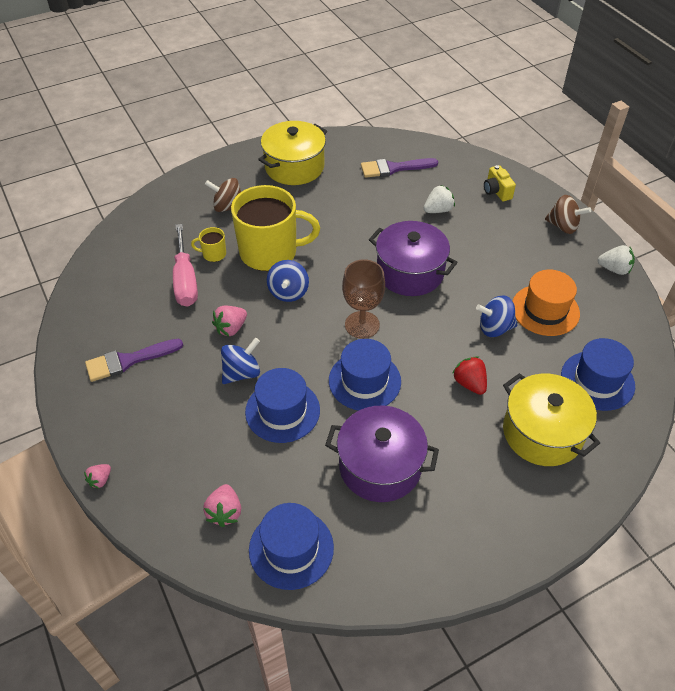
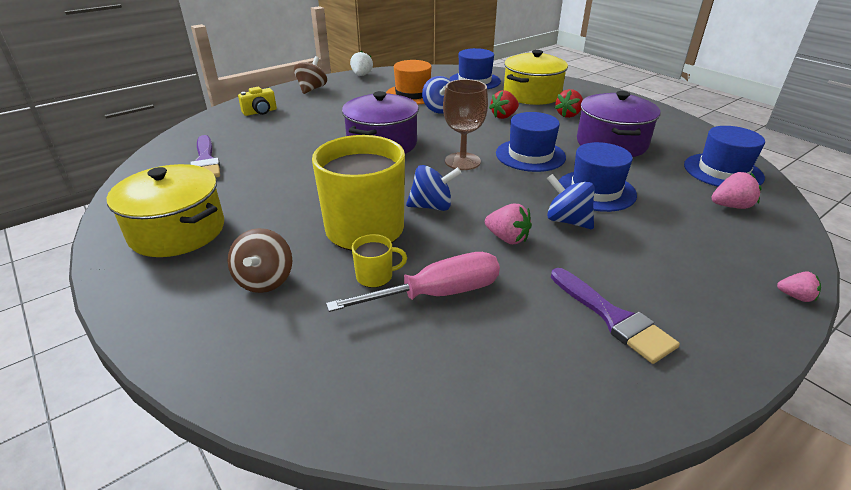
camera: 100 degrees left, 15 degrees down
yellow mug [191,227,226,262] -> yellow mug turned 90 degrees counterclockwise [352,234,407,288]
white strawberry [424,185,455,213] -> none
none -> red strawberry [555,89,583,118]

